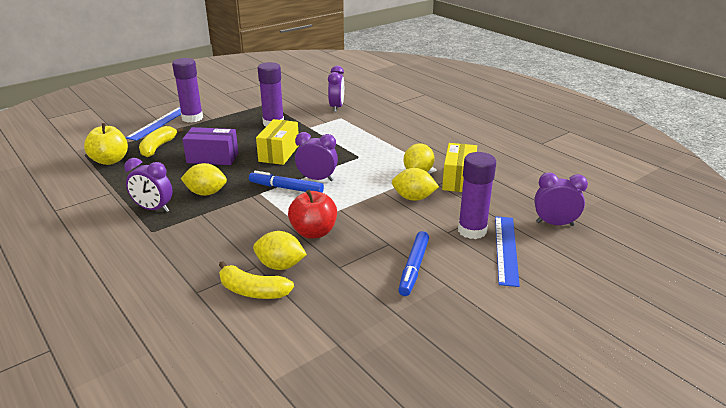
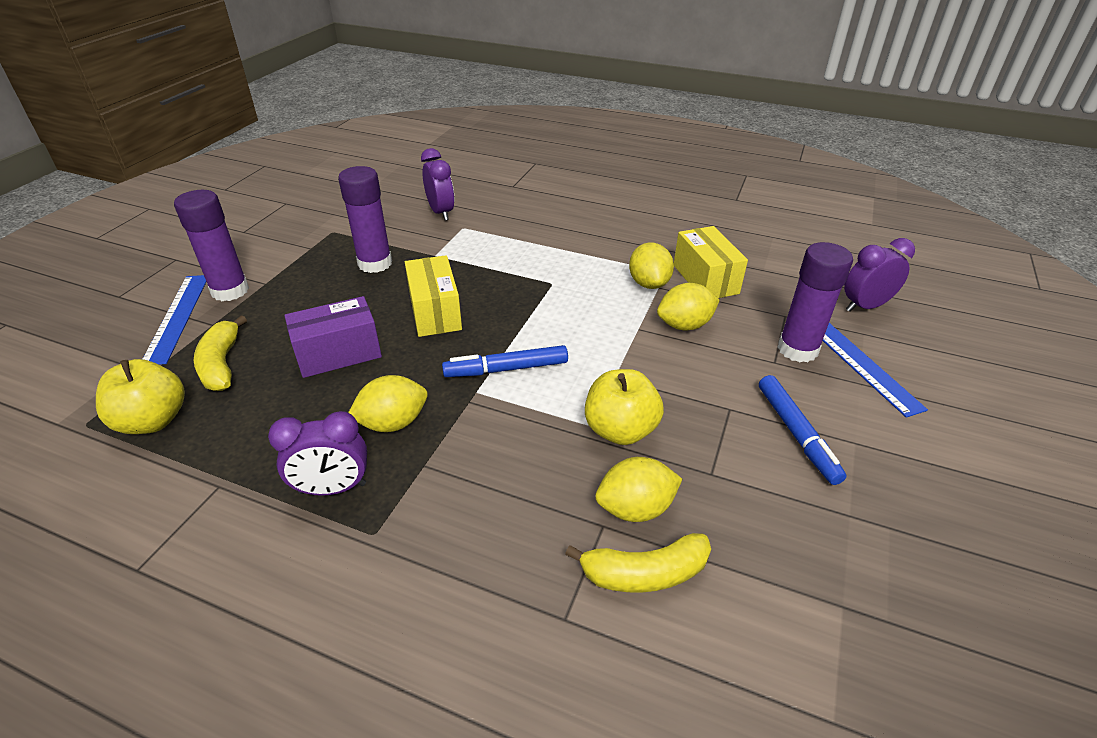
camera: 30 degrees left, 10 degrees up
red apple [288,190,337,239] -> yellow apple [585,369,664,445]
purple clock [295,132,338,181] -> none

